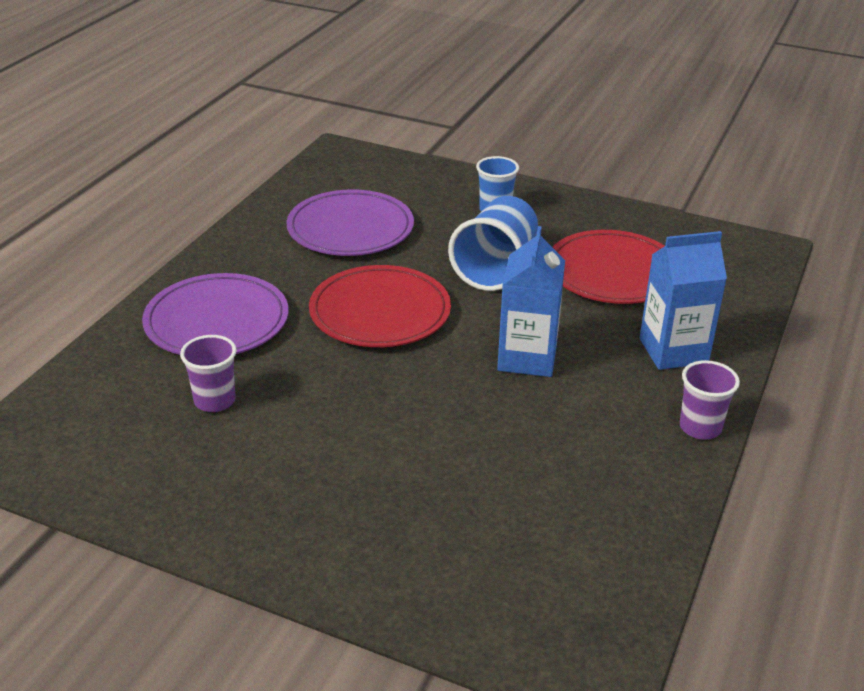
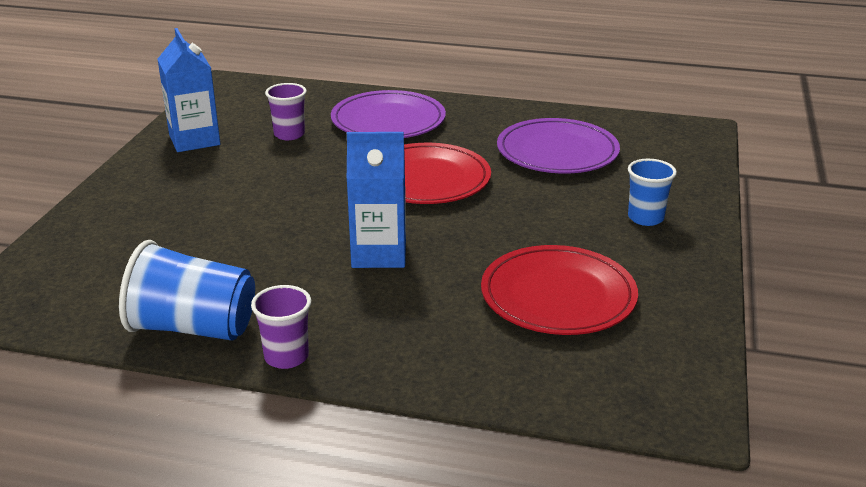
camera: 80 degrees right, 5 degrees down
blue cup [448,196,538,291] -> blue cup moved to [119,240,255,341]
blue carton [640,231,727,370] -> blue carton moved to [158,28,220,152]

